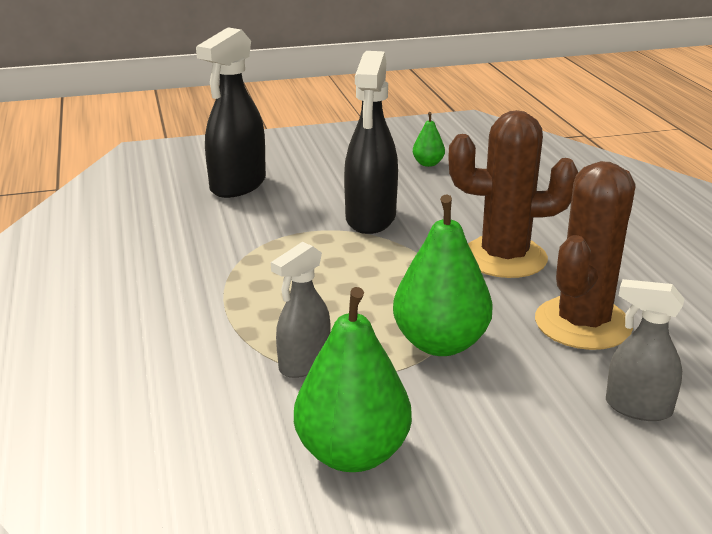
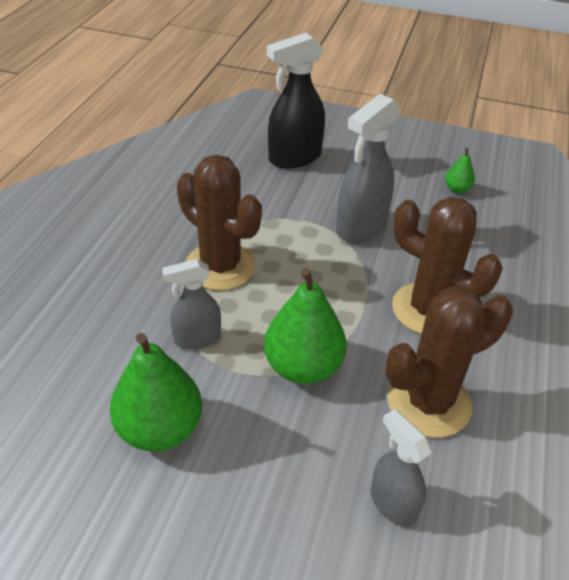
camera: 30 degrees right, 15 degrees up
black spray bottle [344,51,398,234] -> grey spray bottle [336,94,400,243]
none -> brown cactus [177,155,262,291]

